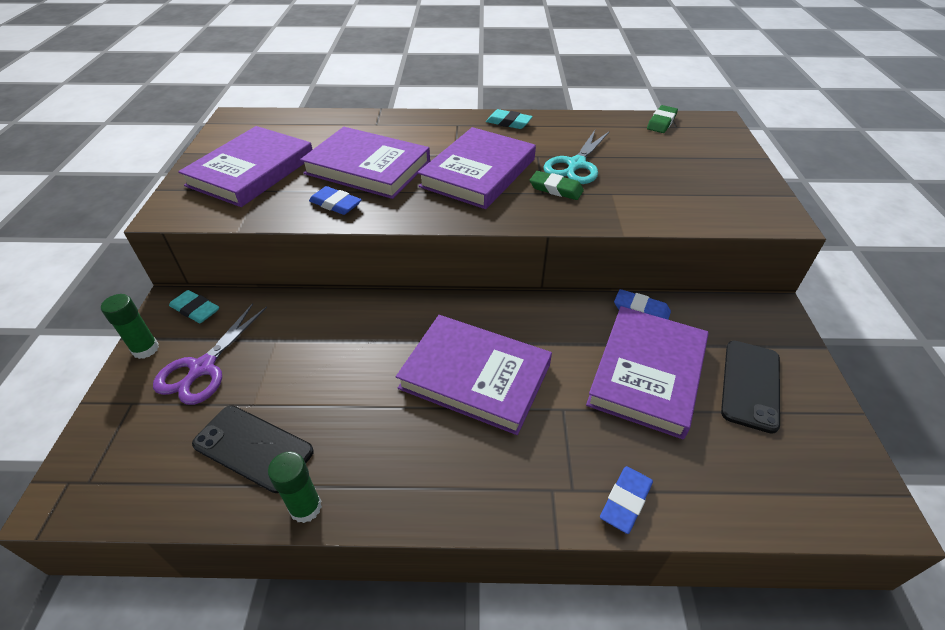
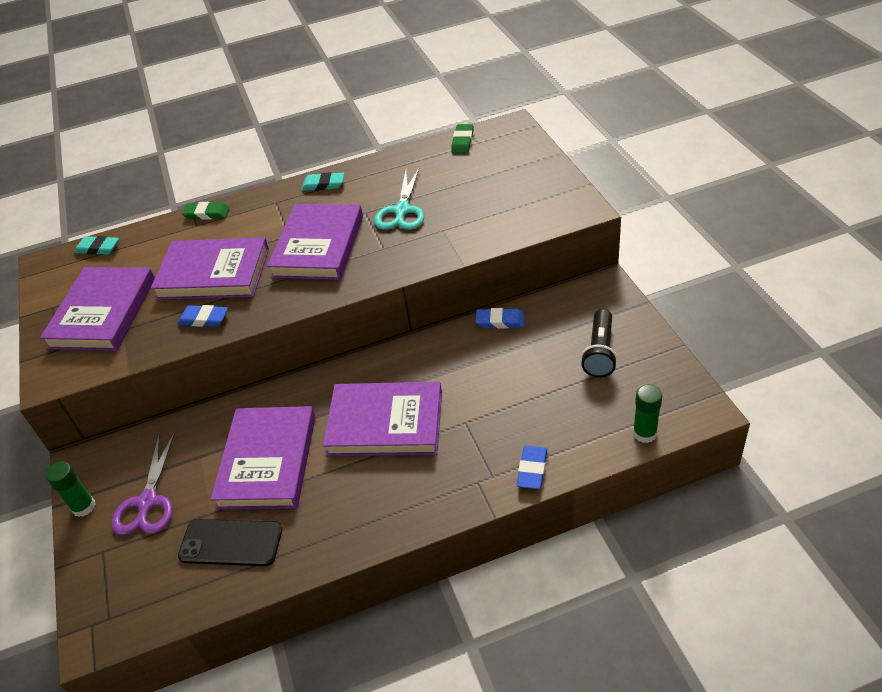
camera: 15 degrees left, 0 degrees up
turquoise eraser [169,290,219,323] -> turquoise eraser moved to [74,236,119,255]
green glue stick [268,451,322,523] -> green glue stick moved to [633,384,662,443]
green eraser [530,171,584,200] -> green eraser moved to [182,202,230,220]
purple book [586,306,709,439] -> purple book moved to [210,406,315,510]
black phone [721,341,780,434] -> black flashlight [581,309,618,378]

